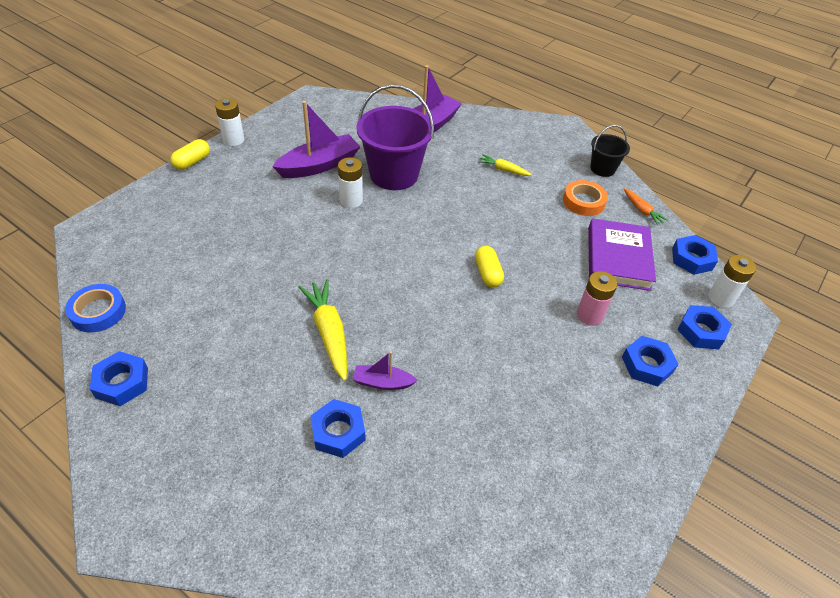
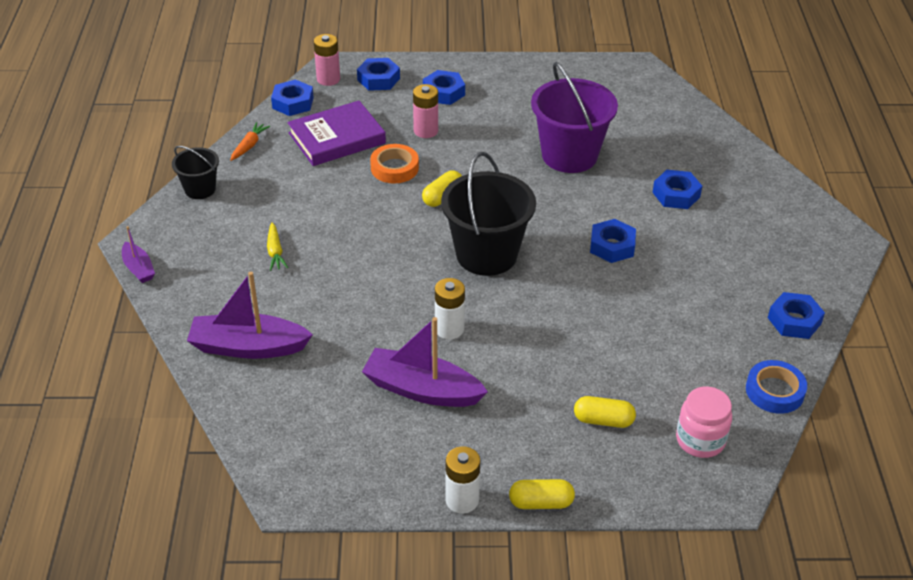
camera: 125 degrees left, 5 degrees down
yellow carrot [298,279,347,381] -> blue nut [590,219,636,263]
purple boat [353,351,418,390] -> purple boat moved to [122,226,155,283]
purple bucket [356,84,434,190] -> purple bucket moved to [531,62,618,173]
orange tape [563,180,608,216] -> orange tape moved to [370,144,419,184]
white battery [708,255,756,308] -> pink battery [314,34,340,86]
none -> black bucket [441,152,536,276]
none -> yellow capsule [574,396,636,428]
none -> pink jar [676,387,732,458]

